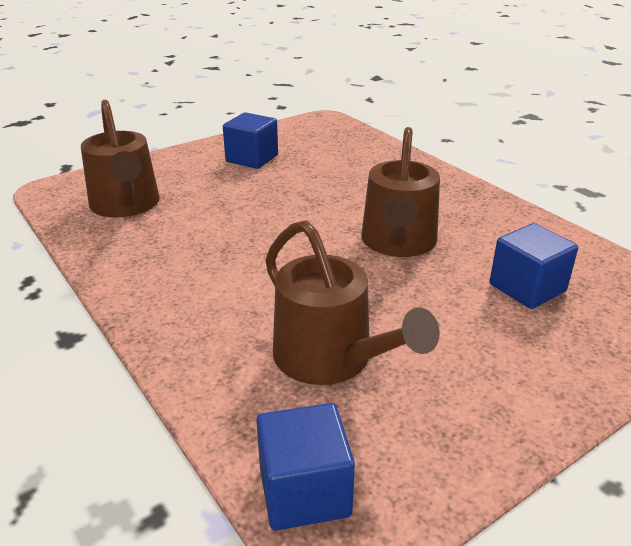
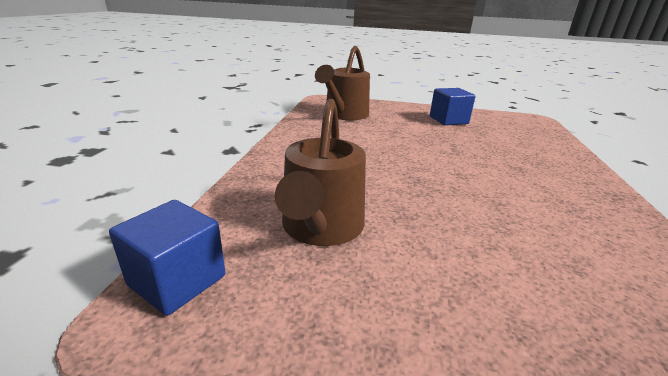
camera: 45 degrees right, 5 degrees down
brown watering can [362,127,440,257] -> none
blue cube [490,223,578,309] -> none

